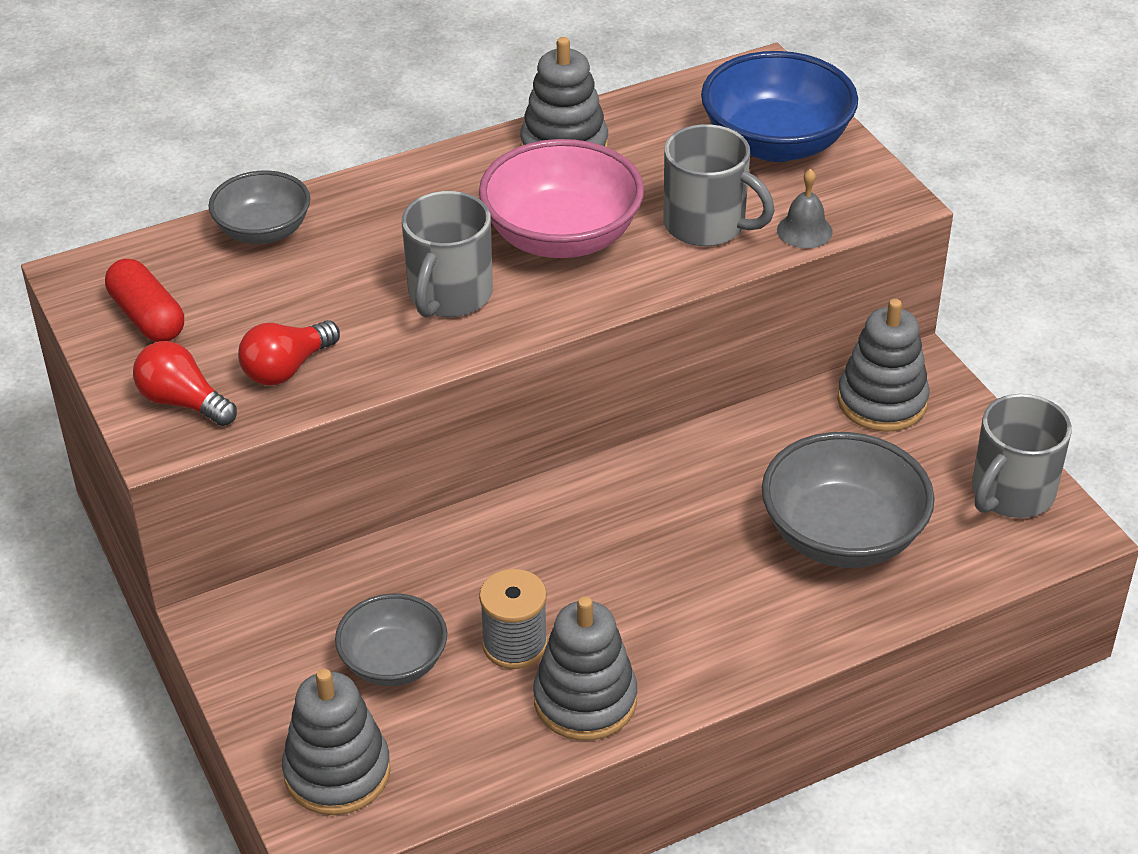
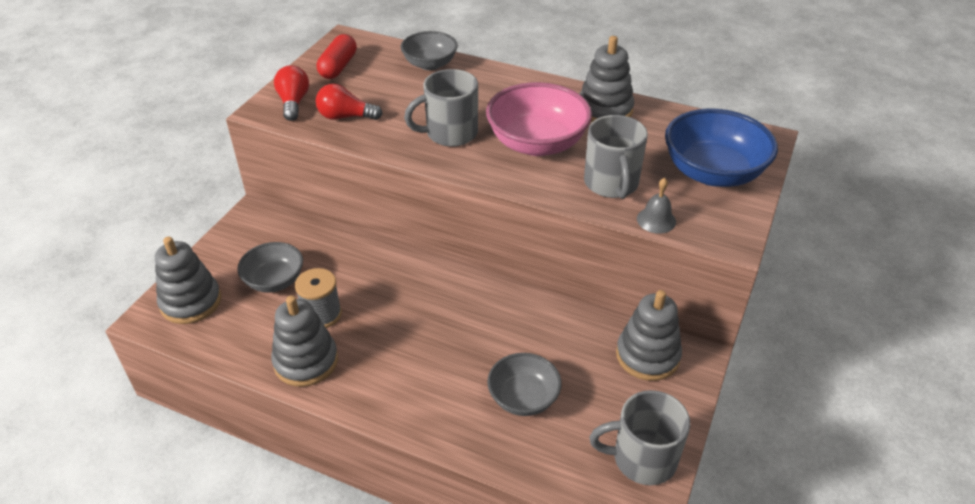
camera: 50 degrees right, 0 degrees up
grey bowl [762,432,935,568] -> grey bowl [487,353,562,416], size x0.62

